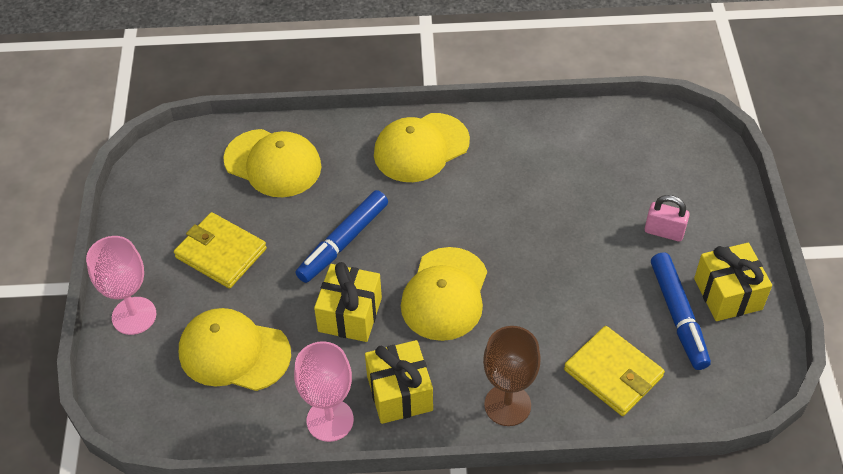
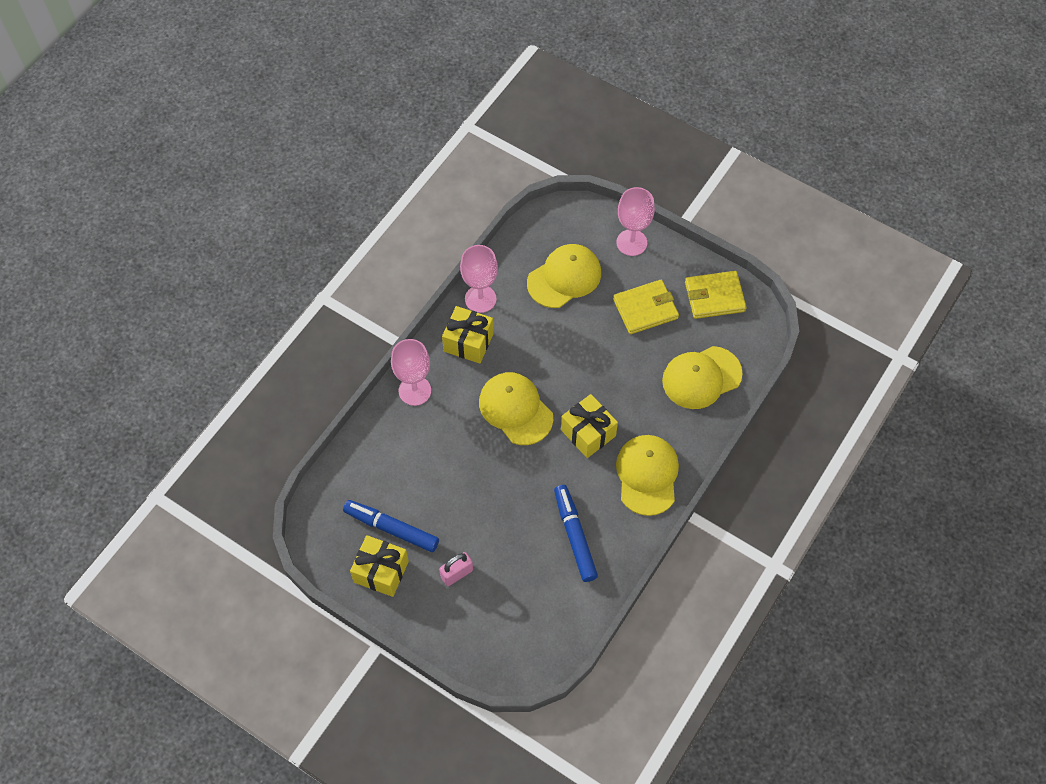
camera: 125 degrees right, 10 degrees up
blue marker [296,190,388,283] -> blue marker moved to [554,485,598,582]
yellow gift [314,262,382,342] -> yellow gift moved to [561,394,618,458]
brown goblet [483,326,541,426] -> pink goblet [391,339,431,406]
yellow wallet [564,326,665,416] -> yellow wallet moved to [685,271,746,319]

